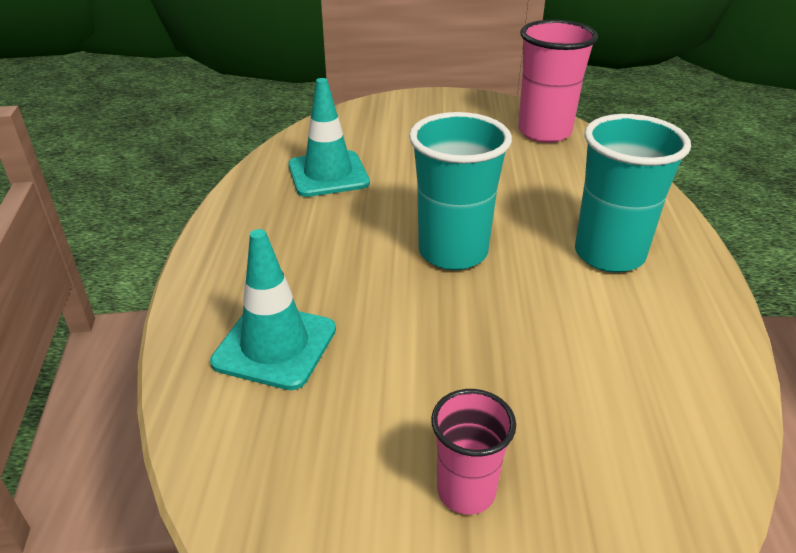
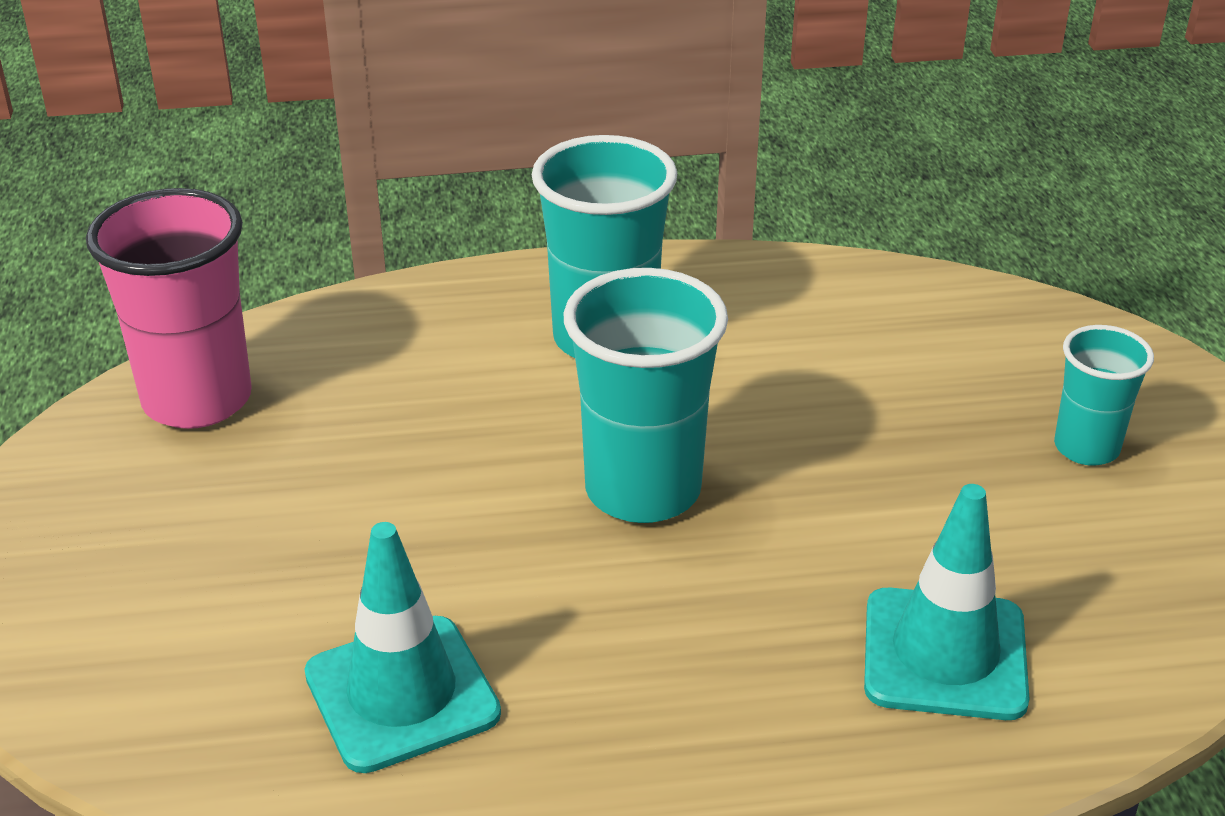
camera: 100 degrees left, 0 degrees up
pink cup [431,389,516,515] -> turquoise cup [1054,325,1154,466]

